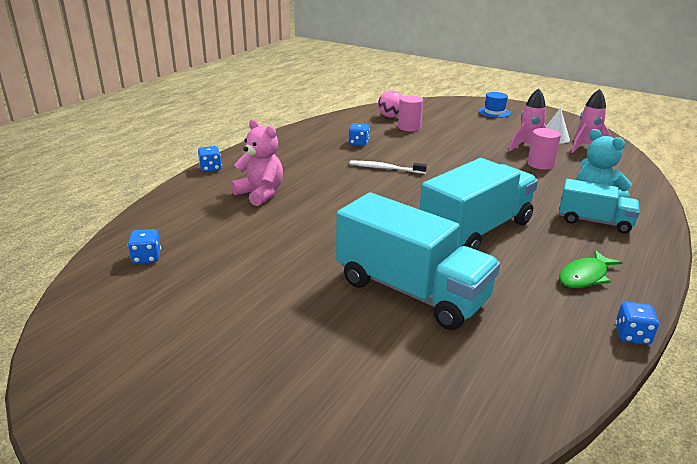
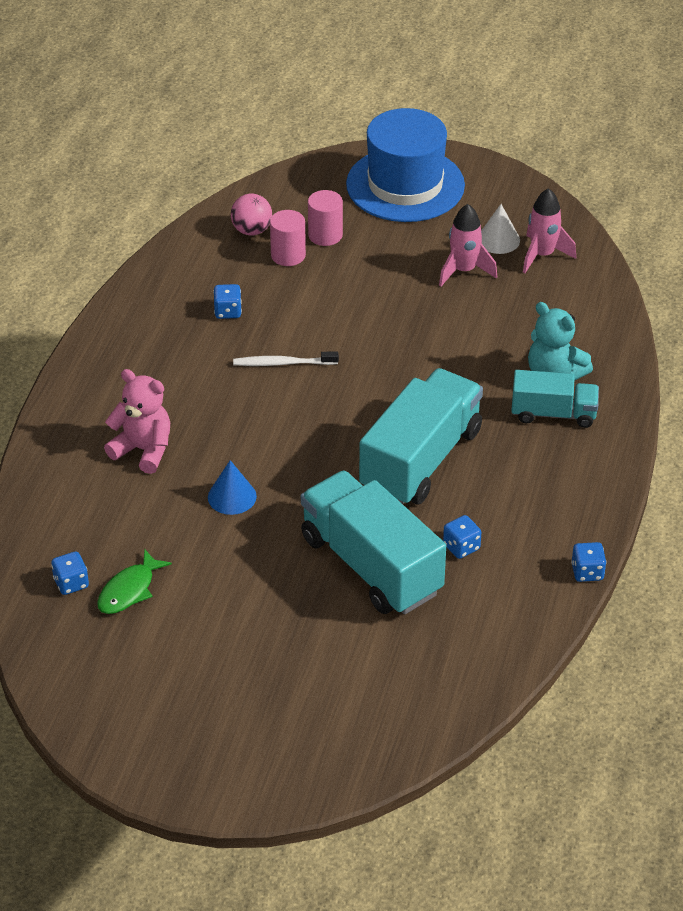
camera: 15 degrees left, 15 degrees up
blue dice [198,146,222,172] -> blue dice moved to [443,515,481,559]
turquoise truck [336,193,500,330] -> turquoise truck turned 150 degrees counterclockwise [301,470,446,615]
blue hat [479,92,511,118] -> blue hat [346,108,465,222], size x2.37
pink cylinder [527,128,561,170] -> pink cylinder moved to [308,190,343,246]
green fish [559,250,623,288] -> green fish moved to [97,550,172,614]
none -> blue cone [208,460,257,515]

